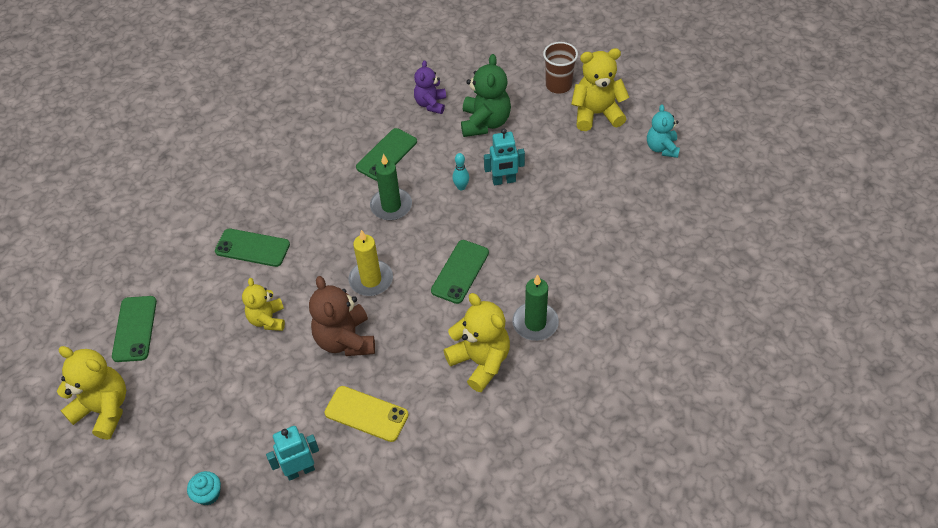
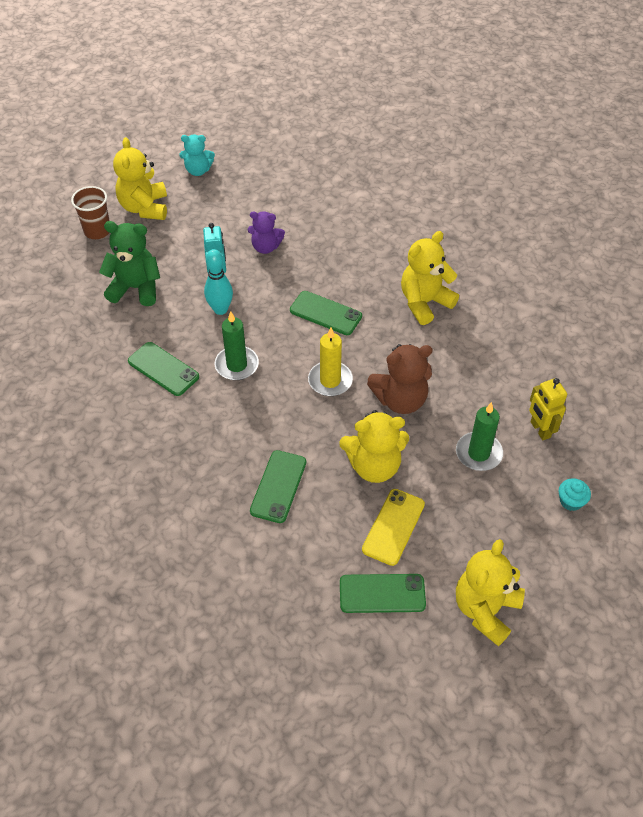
camera: 90 degrees left, 0 degrees up
yellow teddy bear [242,278,285,331] -> yellow teddy bear [339,410,409,483], size x1.55
turquoise robot [266,426,319,481] -> yellow robot [529,378,567,440]
yellow phone [325,386,409,442] -> yellow phone moved to [362,489,425,566]
purple teddy bear [414,60,446,114] -> purple teddy bear moved to [248,211,285,254]
turquoise bowling pin [452,153,469,190] -> turquoise bowling pin [204,249,233,315], size x1.65
green candle [512,274,559,341] -> green candle moved to [456,402,503,471]

